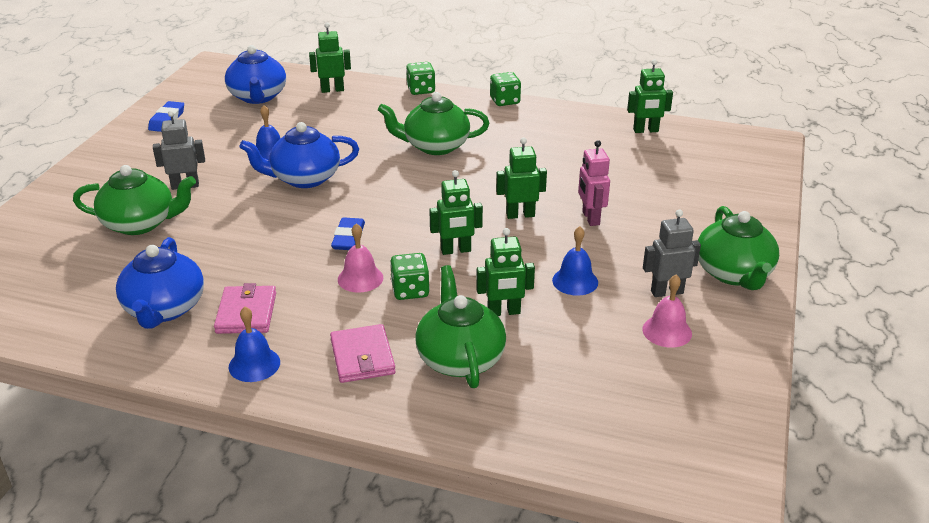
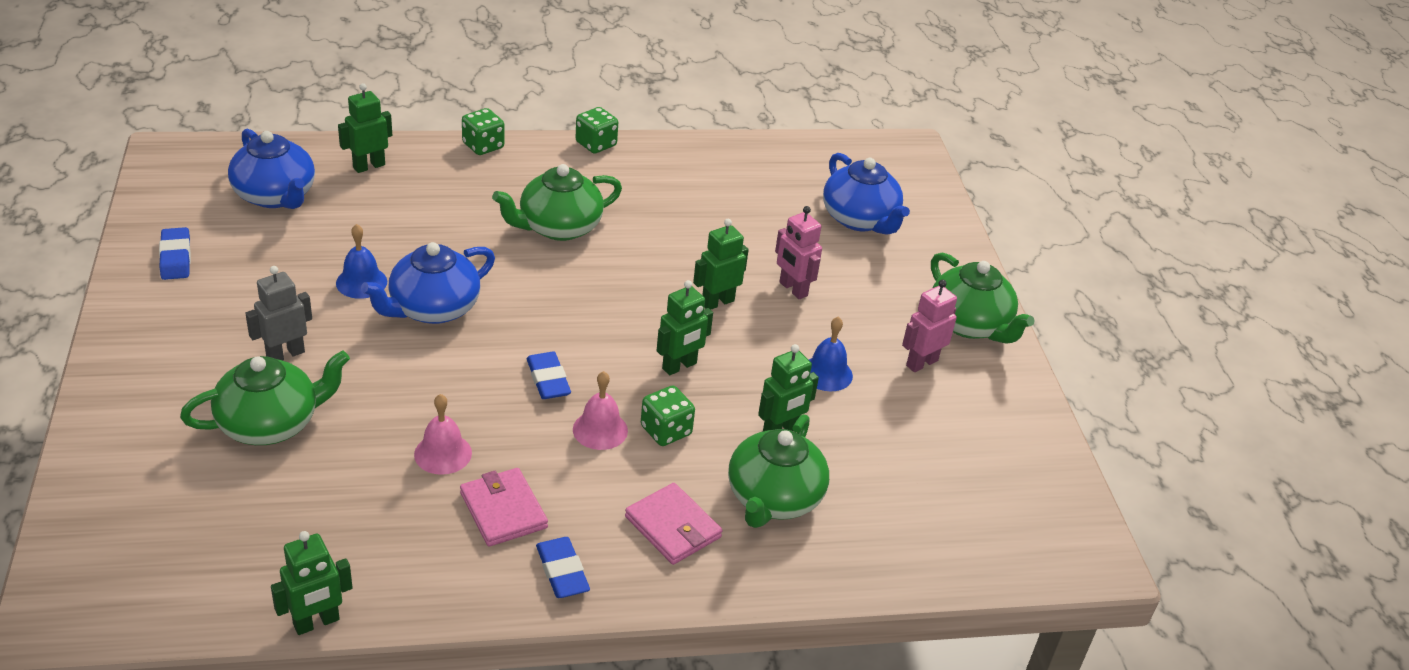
camera: 30 degrees left, 5 degrees up
blue teapot [116,237,204,329] -> blue teapot moved to [823,153,910,235]
blue bell [229,307,280,382] -> blue eraser [536,537,590,598]
green teapot [415,265,506,388] -> green teapot turned 120 degrees counterclockwise [728,414,829,528]
green robot [627,59,673,133] -> green robot moved to [271,531,353,635]
pink bell [642,275,692,348] -> pink bell moved to [414,394,472,475]
grey robot [643,209,701,297] -> pink robot [902,280,957,372]

